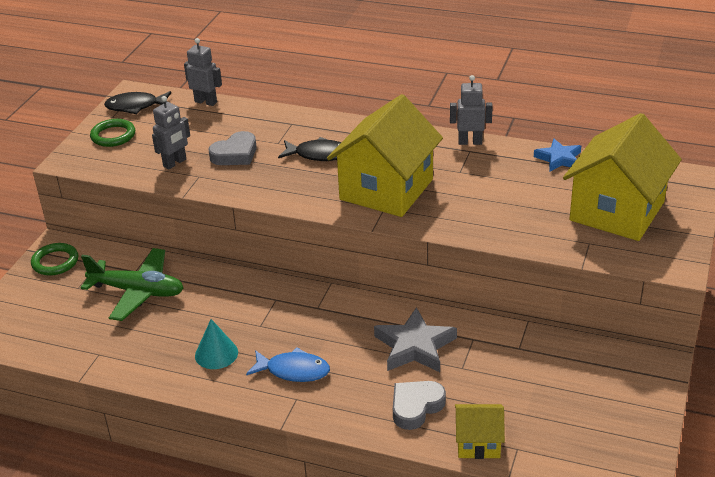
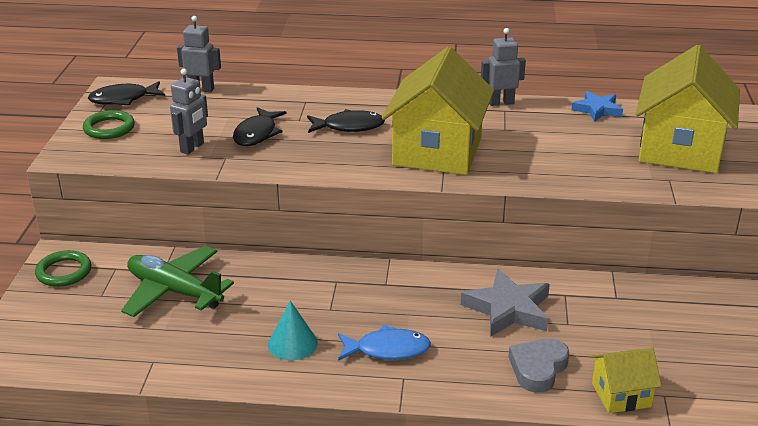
camera: 15 degrees left, 5 degrees down
green plane [81,248,184,321] -> green plane turned 150 degrees counterclockwise [121,246,234,317]
grey heart [209,131,257,165] -> black fish [233,107,287,146]

